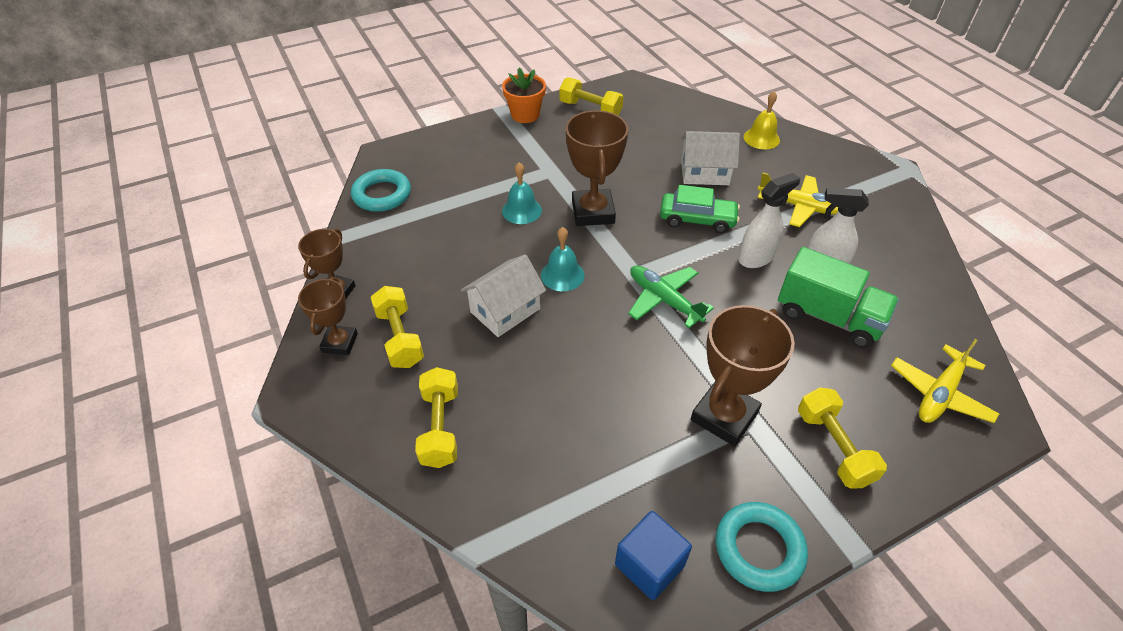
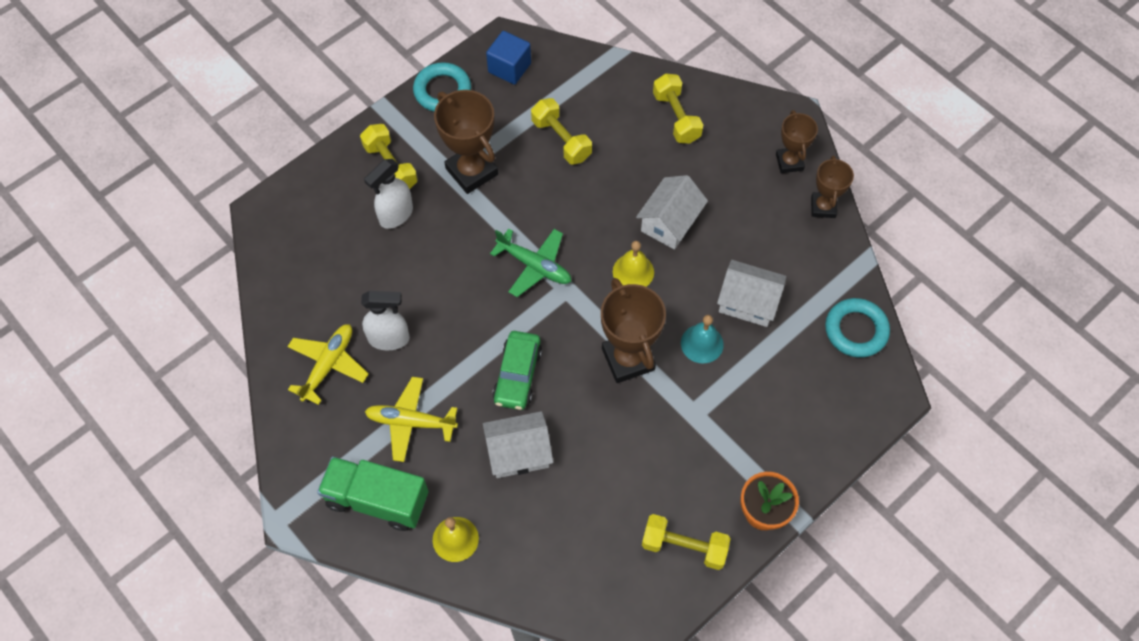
camera: 165 degrees right, 15 degrees up
yellow dumbbell [371,286,424,368] -> yellow dumbbell moved to [531,98,592,165]
turquoise bell [541,227,585,291] -> yellow bell [613,241,654,287]
green car [660,185,740,233] -> green car turned 75 degrees counterclockwise [492,331,542,410]
brown trophy [691,305,795,446] -> brown trophy turned 60 degrees counterclockwise [434,90,498,194]
white spray bottle [738,173,800,268] -> white spray bottle moved to [364,159,413,229]
green truck [778,247,899,348] -> green truck moved to [317,456,429,531]
yellow plane [891,339,999,423] -> yellow plane moved to [287,324,369,405]
none -> white house [717,260,787,327]

